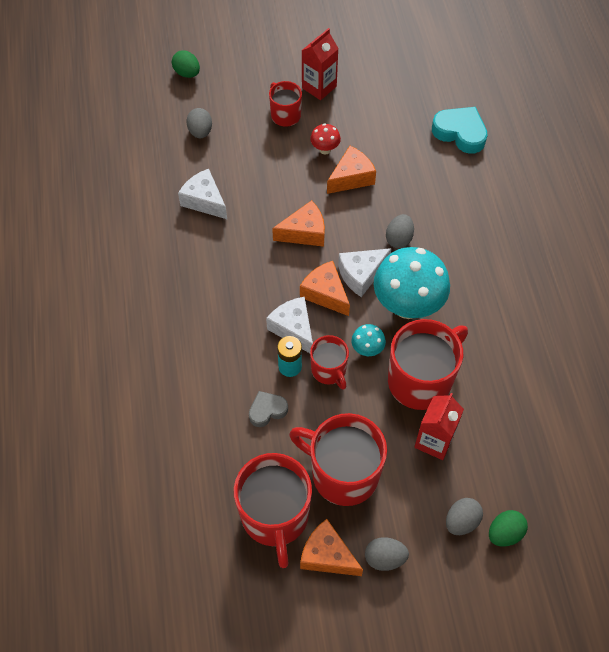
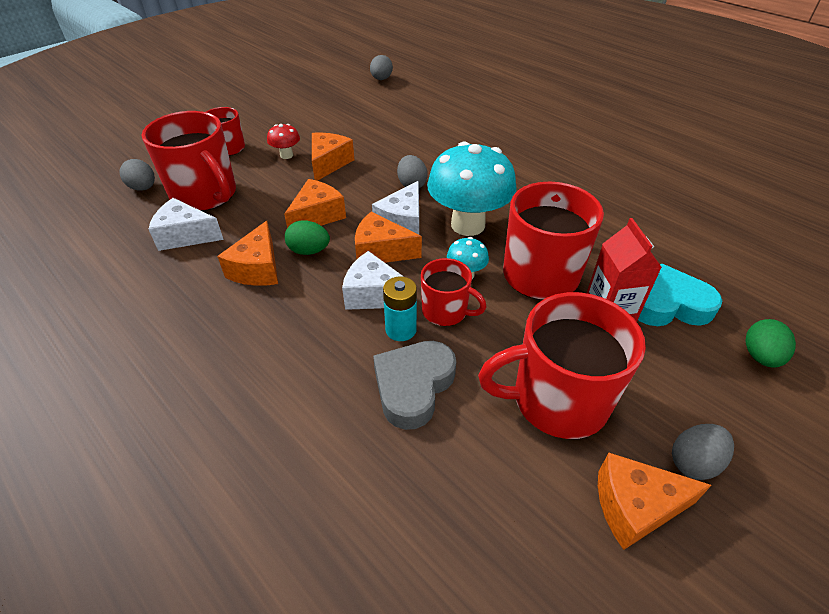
camera: 35 degrees left, 15 degrees down
green egg [172,50,200,78] -> green egg moved to [285,220,330,255]
red mug [234,453,312,568] -> red mug moved to [142,111,236,211]
grey heart [249,391,288,427] -> grey heart [373,341,456,430], size x1.65
red carton [301,28,339,100] -> none
turquoise heart [432,107,488,154] -> turquoise heart moved to [638,264,722,326]
grey egg [446,498,483,535] -> grey egg moved to [370,55,393,80]
none -> orange cheese [217,221,278,286]

